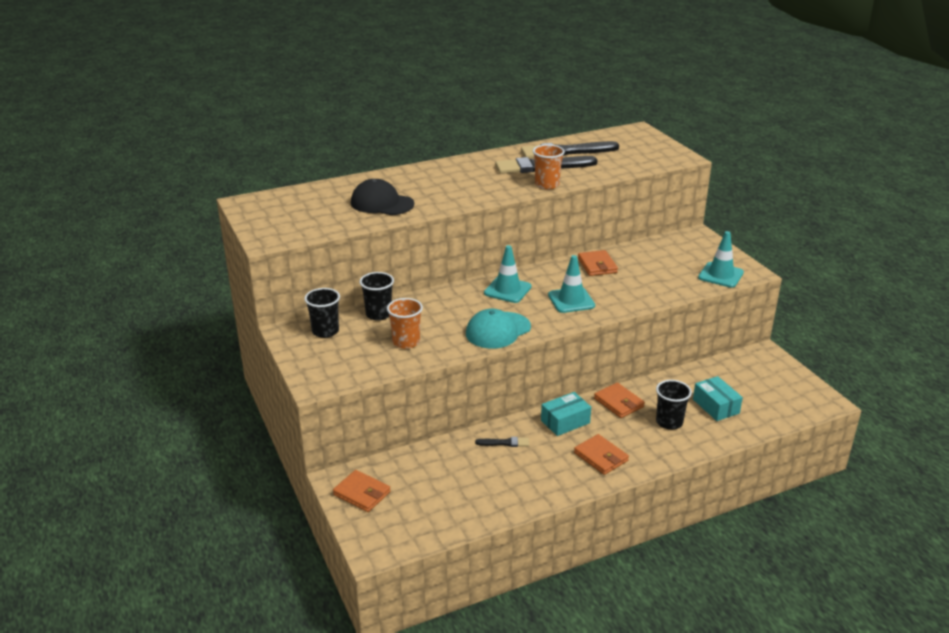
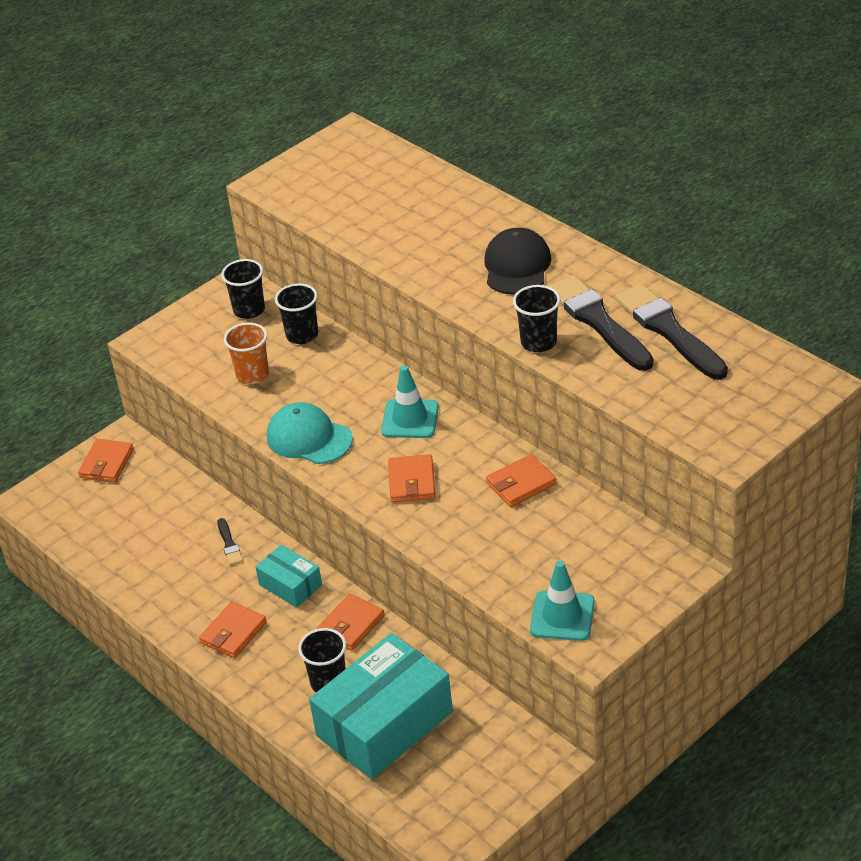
camera: 75 degrees right, 10 degrees up
black cap [351,179,414,215] -> black cap moved to [484,228,551,295]
orange cup [533,144,565,189] -> black cup [513,285,561,352]
turquoise traffic cone [548,255,595,313] -> orange wallet [388,454,435,503]
turquoise box [693,376,743,421] -> turquoise box [309,633,453,779], size x2.01

